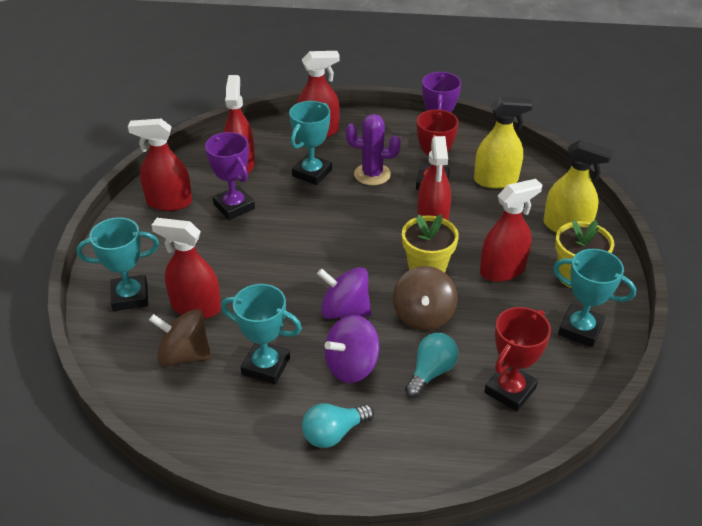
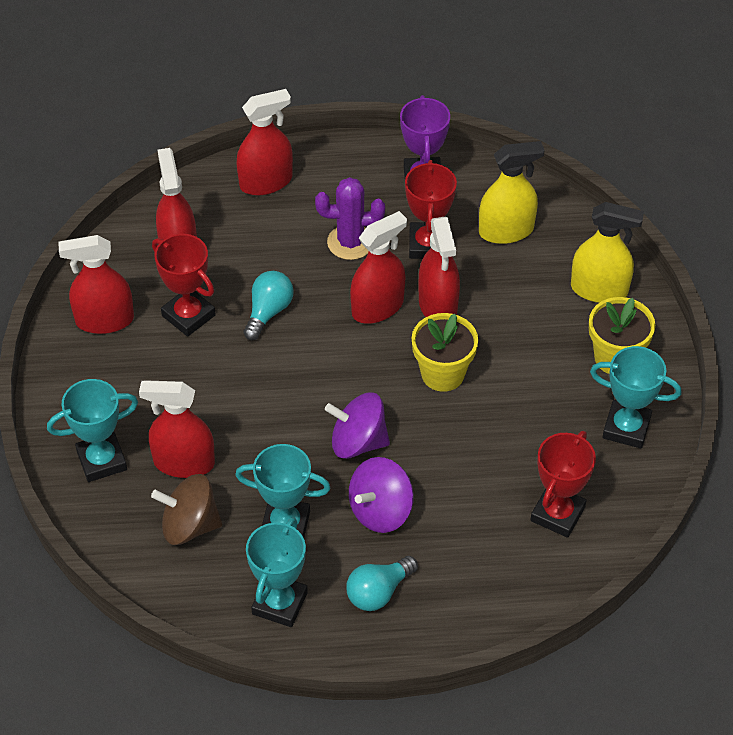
camera: 10 degrees left, 10 degrees up
purple trophy [205,132,255,220] -> red trophy [152,234,216,337]
turquoise trophy [289,101,332,185] -> turquoise trophy moved to [246,517,308,627]
brown spinning top [393,266,457,330] -> none
turquoise light bulb [405,333,458,398] -> turquoise light bulb moved to [243,271,294,340]
red spray bottle [480,179,542,282] -> red spray bottle moved to [350,211,407,324]

